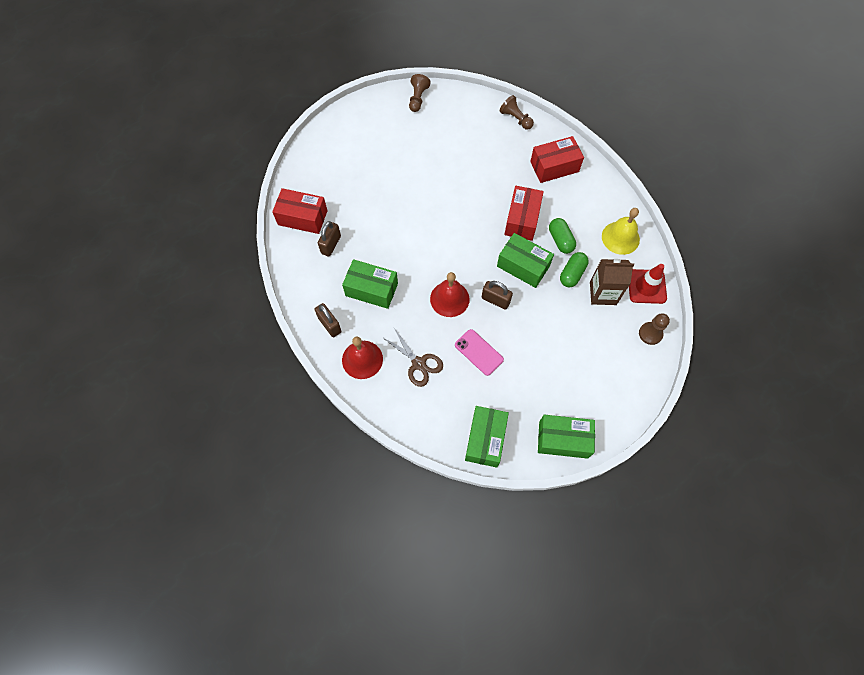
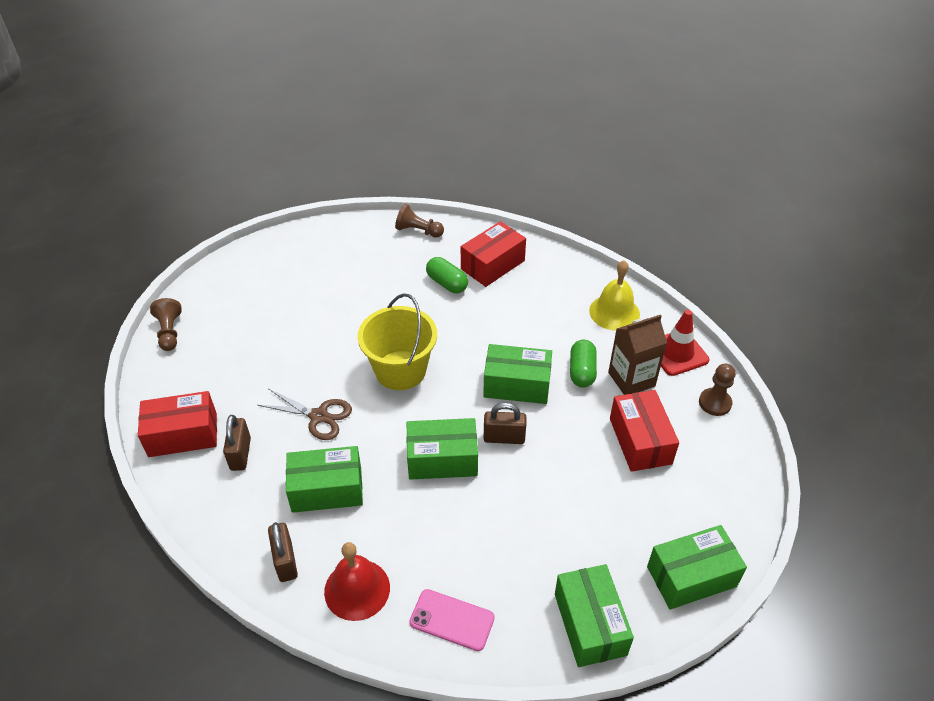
camera: 25 degrees left, 20 degrees down
brown padlock [314,303,342,337] -> brown padlock turned 45 degrees clockwise [268,522,298,582]
brown scissors [382,328,443,387] -> brown scissors moved to [258,389,352,440]
brown pawn [409,74,431,112] -> brown pawn moved to [150,298,182,351]
red bell [430,272,470,317] -> green box [406,418,478,480]
pink phone [455,329,504,376] -> pink phone moved to [409,589,495,651]
red box [504,186,544,241] -> red box moved to [610,390,679,472]
green capsule [549,218,576,254] -> green capsule moved to [426,257,468,293]
none -> yellow bucket [357,294,437,390]

